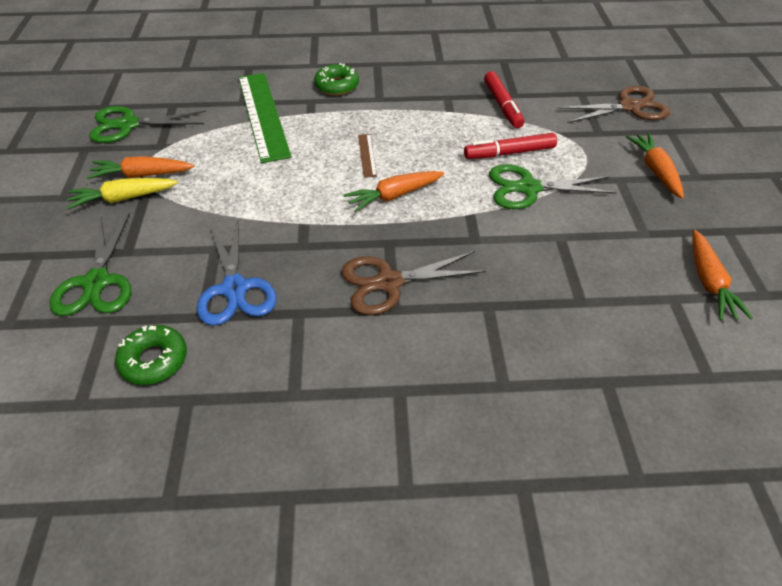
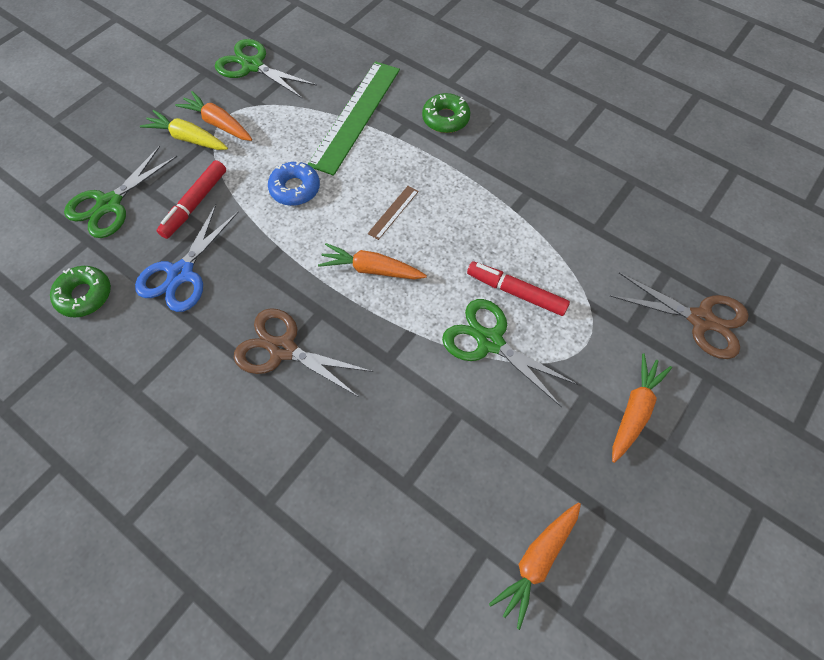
camera: 40 degrees right, 15 degrees up
red marker [484,71,524,128] -> red marker moved to [156,160,226,239]
none -> blue donut [268,161,320,206]

